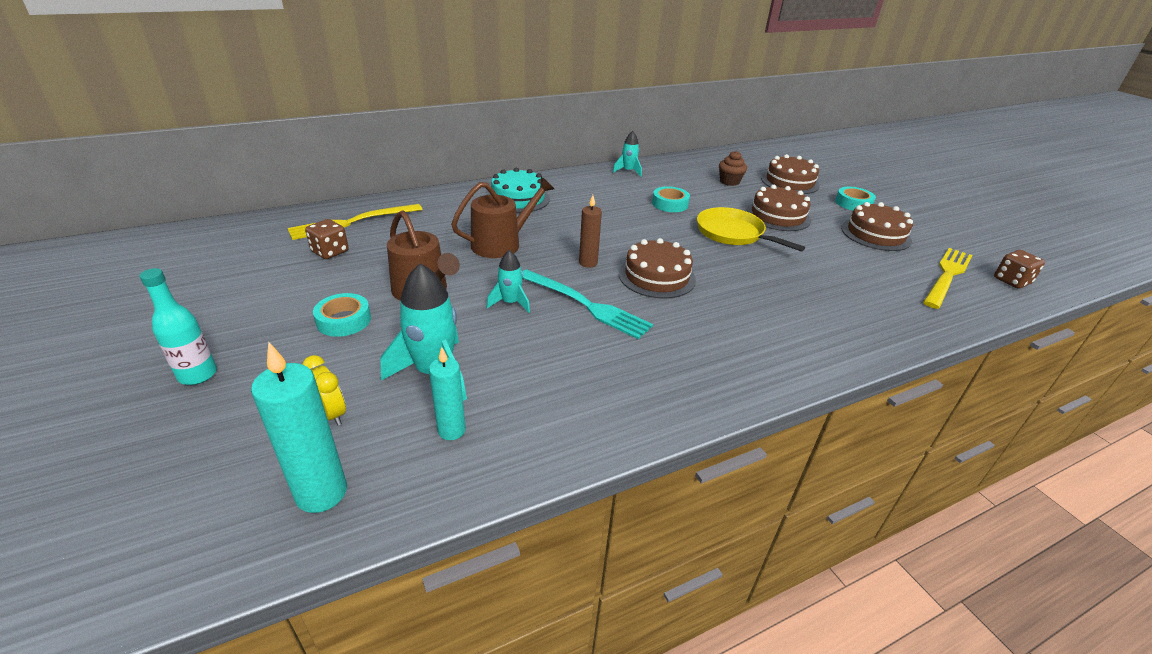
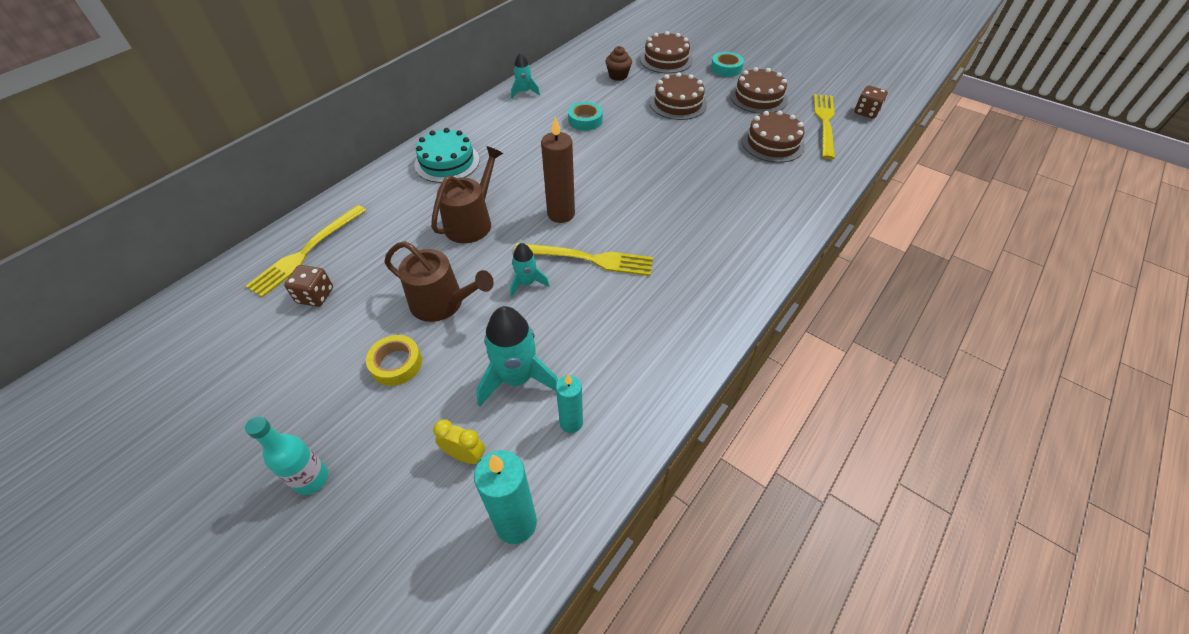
camera: 25 degrees left, 15 degrees up
turquoise tape [313,293,371,337] -> yellow tape [366,335,422,386]
turquoise fork [522,269,653,339] -> yellow fork [514,243,653,276]
brown candle [579,195,602,268] -> brown candle [541,117,575,223], size x1.59
brown cake [619,238,696,299] -> brown cake moved to [742,110,805,163]
yellow pan [697,207,805,251] -> none

